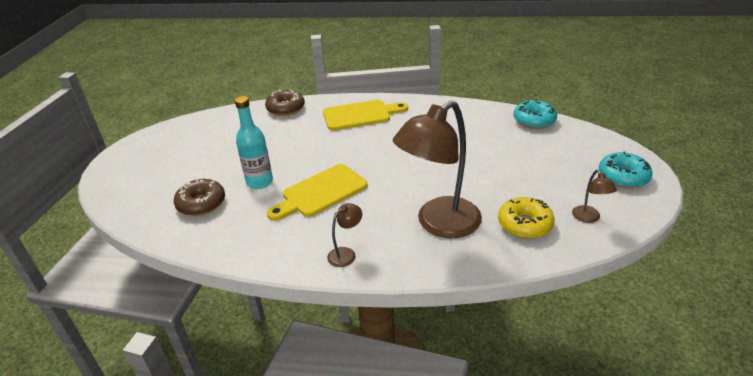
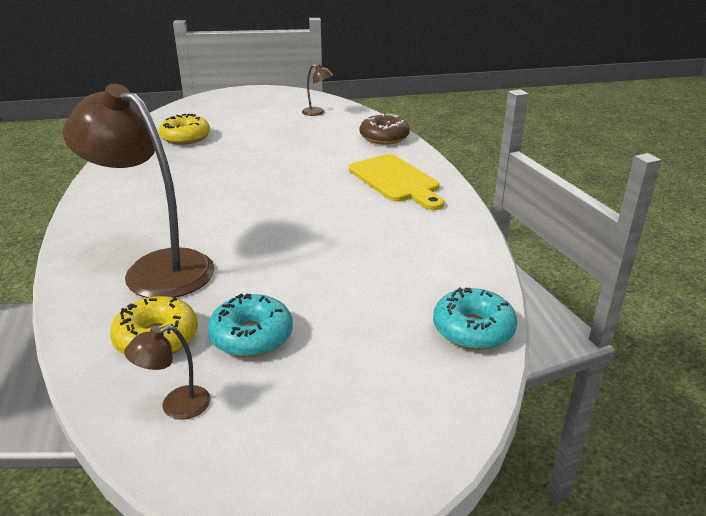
camera: 70 degrees right, 5 degrees down
brown donut [174,179,225,216] -> yellow donut [159,114,210,145]
turquoise bottle [235,96,273,189] -> none
yellow cutting board [267,164,367,221] -> none
brown lamp [327,203,362,267] -> brown lamp moved to [302,64,333,116]
turquoise donut [599,152,653,188] -> turquoise donut moved to [208,294,293,357]

